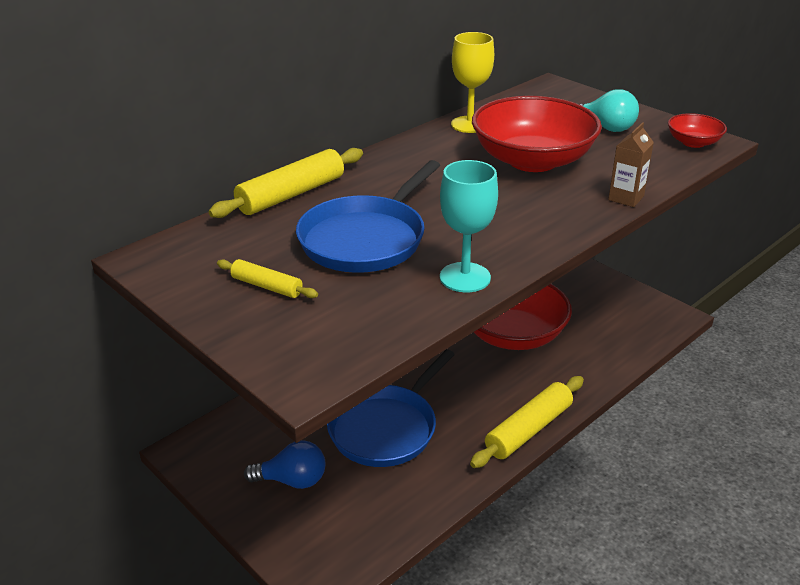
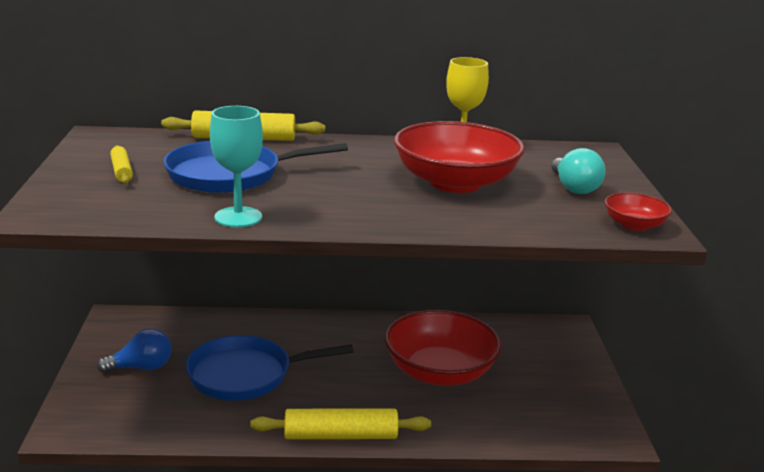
camera: 40 degrees right, 10 degrees down
blue light bulb [244,440,325,489] -> blue light bulb turned 60 degrees counterclockwise [97,329,171,373]
brown carton [608,122,654,207] -> none

